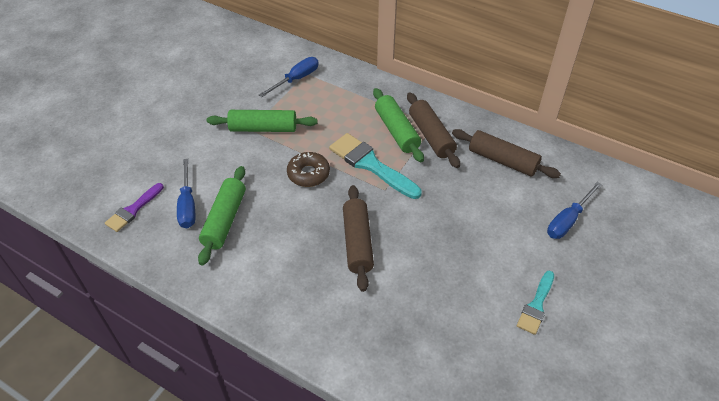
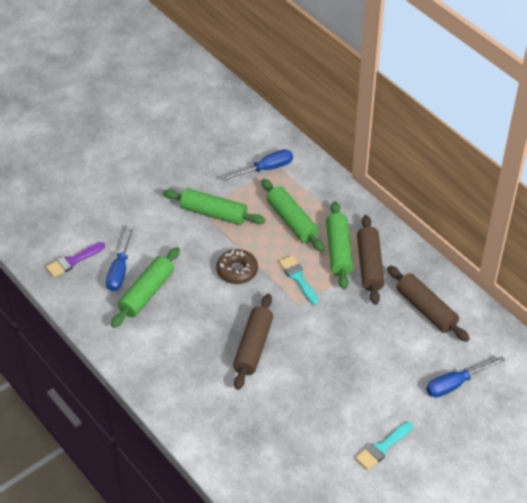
camera: 20 degrees right, 0 degrees up
turquoise brush [329,133,422,199] -> turquoise brush [279,255,319,305], size x0.60
none -> green rolling pin [261,179,325,252]

